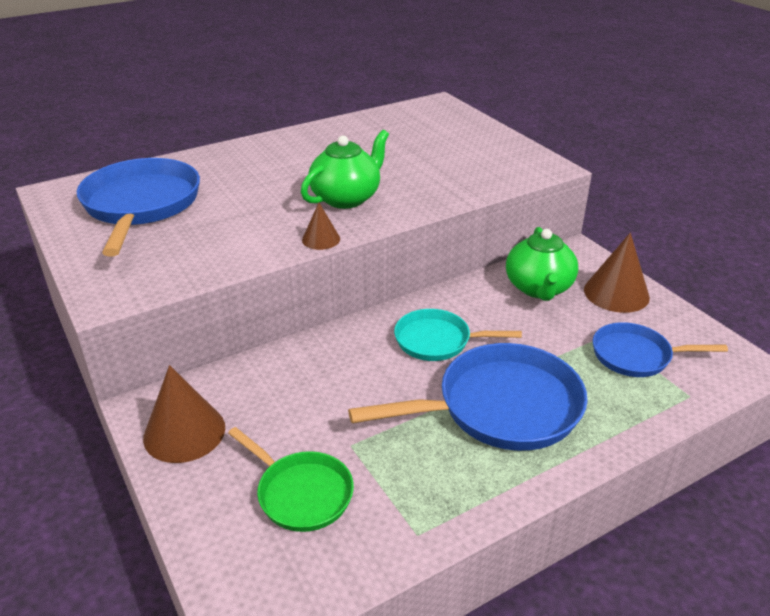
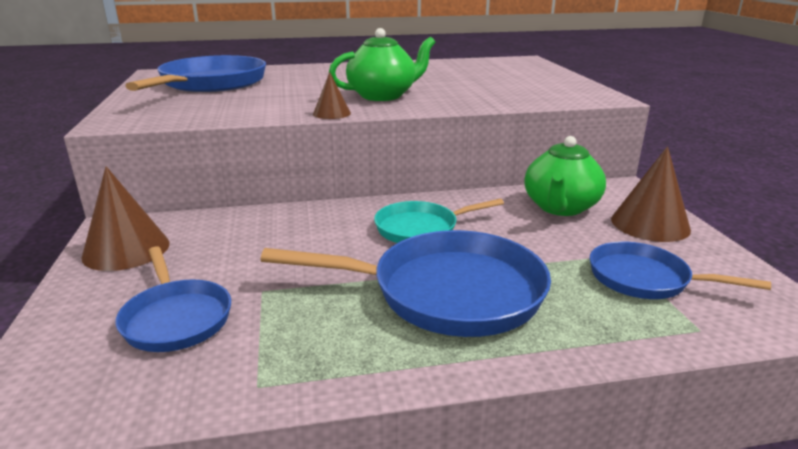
camera: 20 degrees right, 10 degrees down
green pan [228,427,354,532] -> blue pan [116,246,231,352]
turquoise pan [394,309,522,361] -> turquoise pan turned 45 degrees counterclockwise [374,199,504,243]

